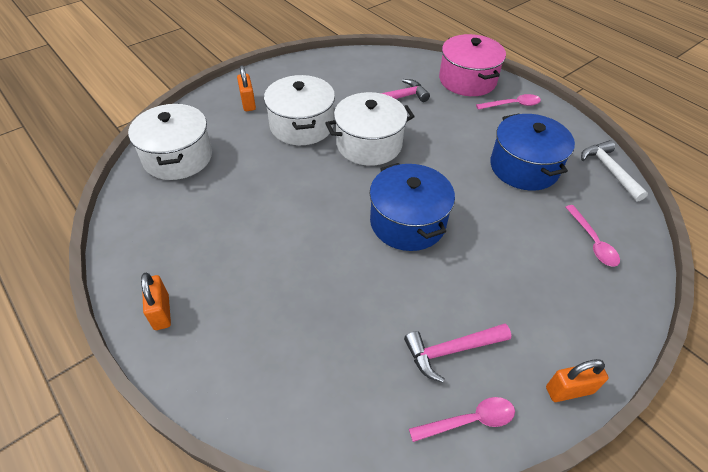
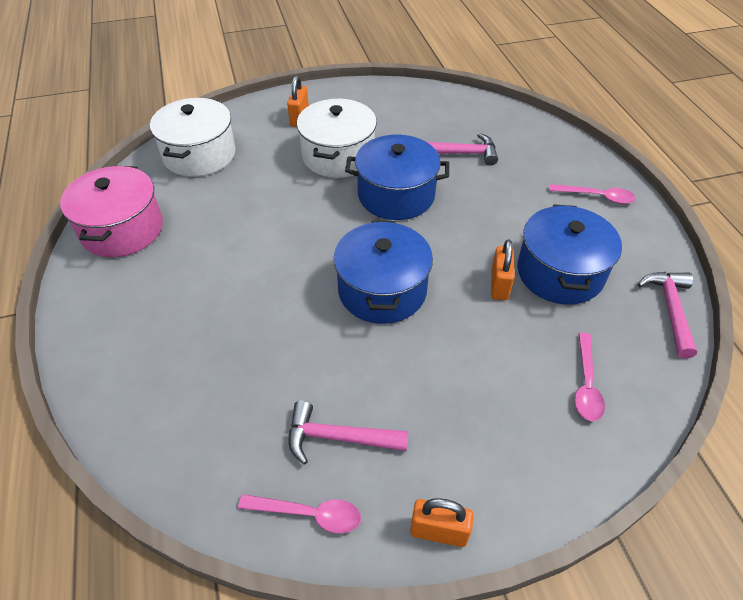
camera: 25 degrees right, 0 degrees up
orange padlock [141,273,171,330] -> orange padlock moved to [491,239,515,300]
white pot [325,92,415,166] -> blue pot [345,135,449,220]
pink pot [439,34,506,96] -> pink pot moved to [60,166,163,257]
white hammer [581,140,648,202] -> pink hammer [638,272,697,359]

